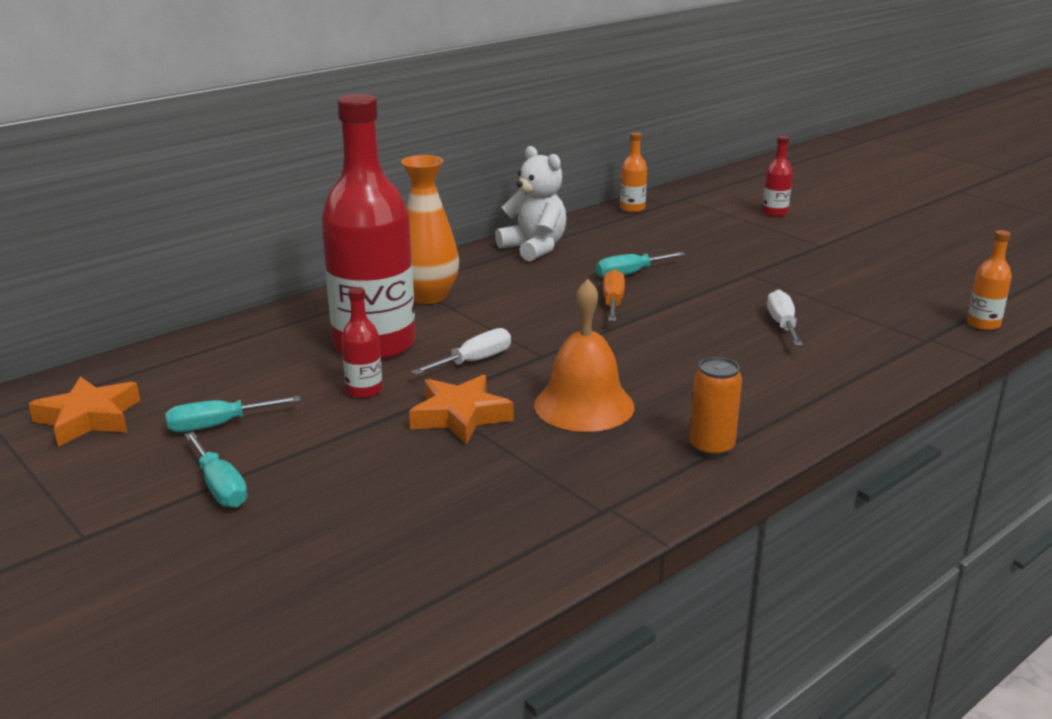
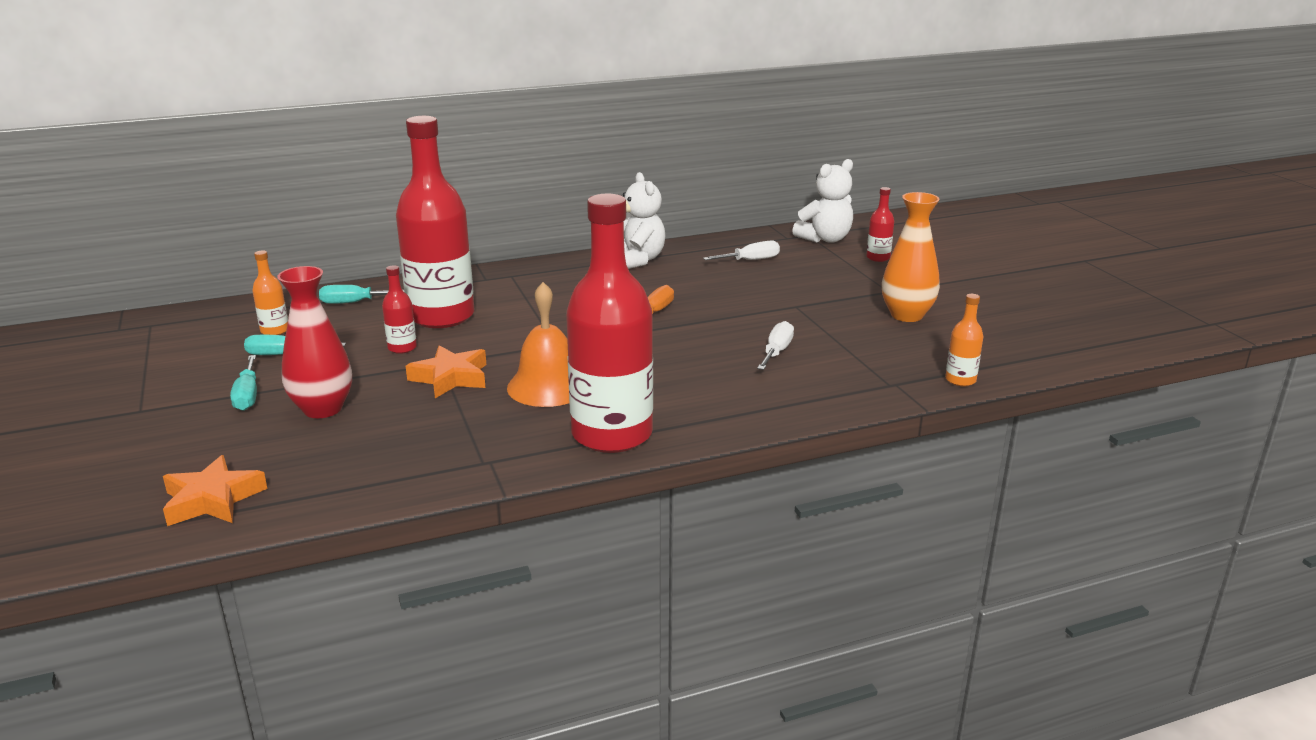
camera: 20 degrees right, 0 degrees up
orange star [29,376,140,447] -> orange star moved to [163,455,267,526]
orange vase [401,155,459,304] -> orange vase moved to [882,192,940,322]
white screwdriver [412,328,511,375] -> white screwdriver moved to [703,240,780,260]
turquoise screwdriver [596,252,686,279] -> turquoise screwdriver moved to [319,285,404,304]
orange bottle [620,132,647,213] -> orange bottle moved to [252,250,288,335]
orange can [689,357,742,457] -> red bottle [566,194,653,453]
none -> red vase [277,266,352,418]
none -> white teddy bear [792,159,853,243]

